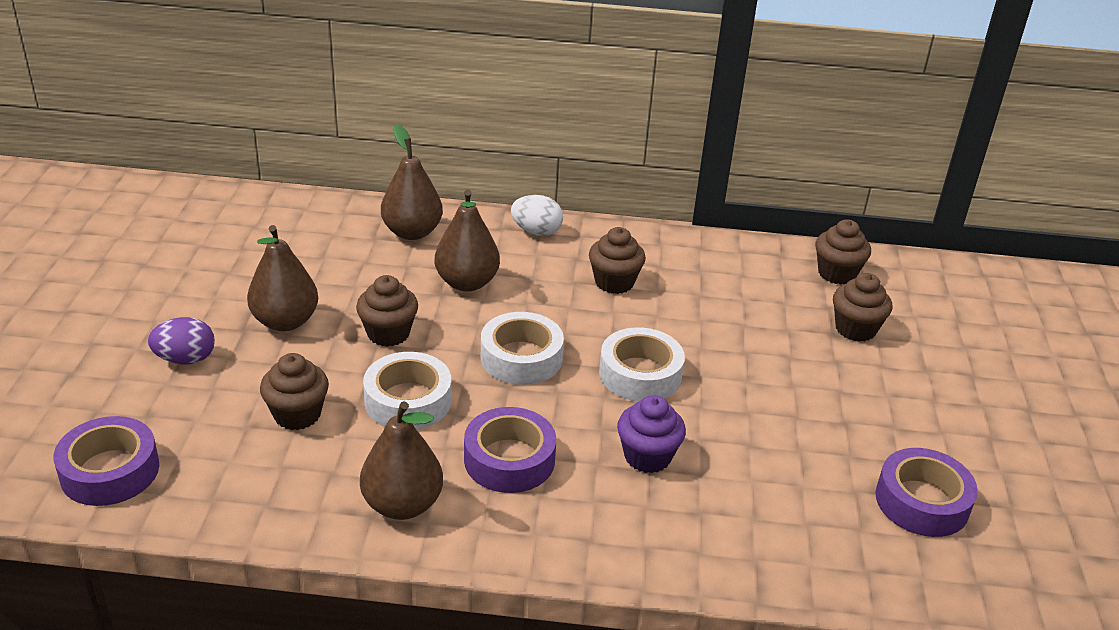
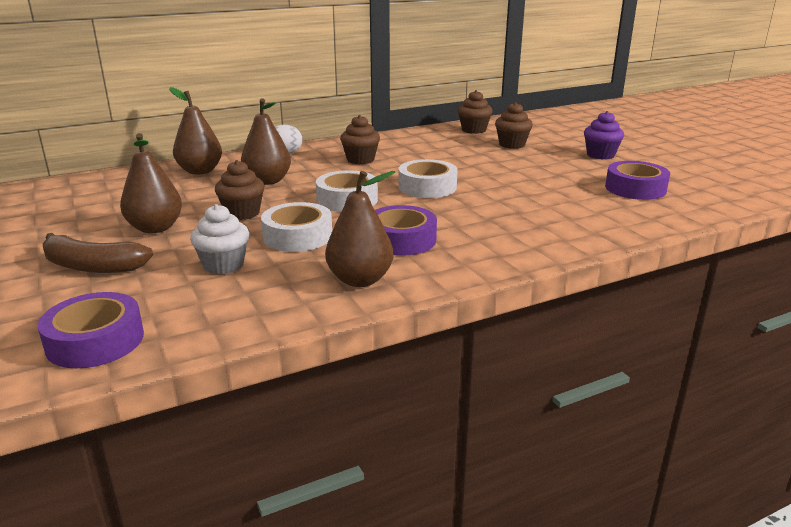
camera: 30 degrees left, 10 degrees down
purple egg [148,317,215,364] -> brown banana [43,233,153,273]
brown cupcake [260,353,329,430] -> white cupcake [190,204,249,274]
purple cupcake [617,395,686,473] -> purple cupcake moved to [584,111,624,160]

